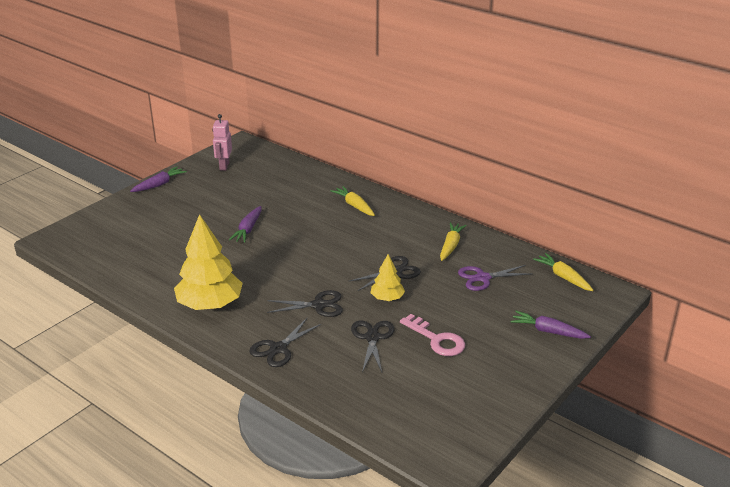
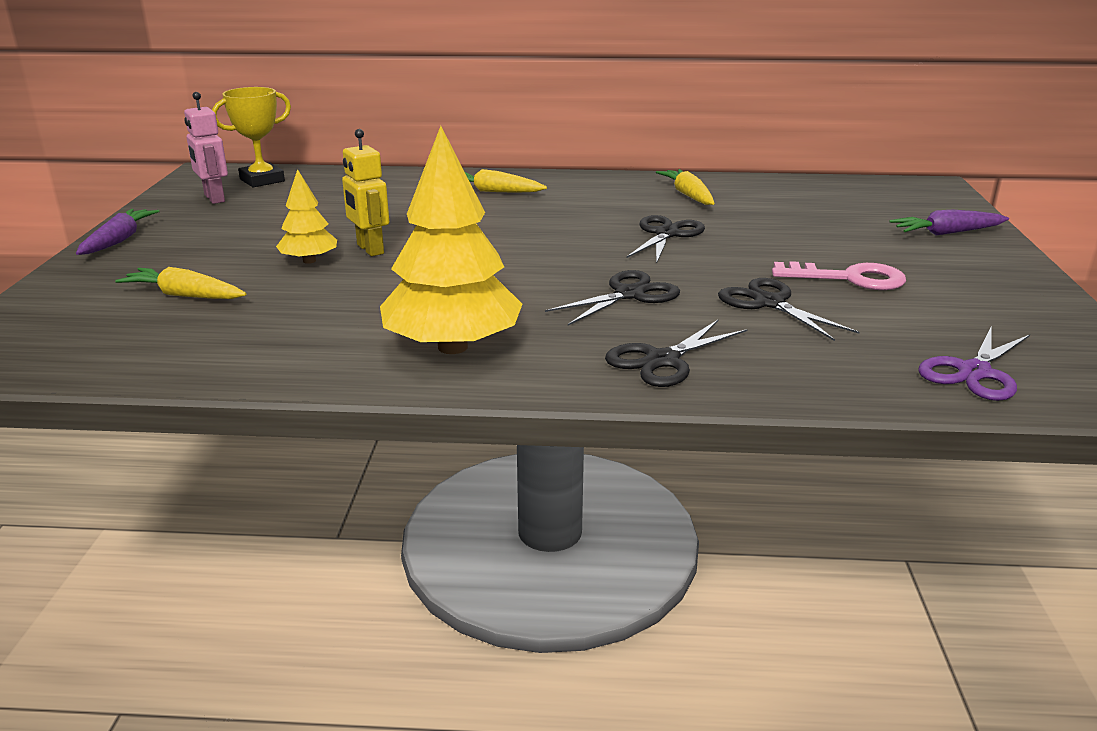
camera: 35 degrees left, 5 degrees down
purple carrot [229,206,261,243] -> yellow robot [342,129,389,256]
black scissors [249,318,321,367] -> black scissors turned 45 degrees clockwise [605,320,747,387]
yellow tree [371,254,405,301] -> yellow tree moved to [276,169,337,264]
purple scissors [458,265,532,291] -> purple scissors moved to [918,326,1030,401]
yellow carrot [533,253,593,291] -> yellow carrot moved to [115,267,246,299]
none -> yellow trophy [212,87,291,187]

